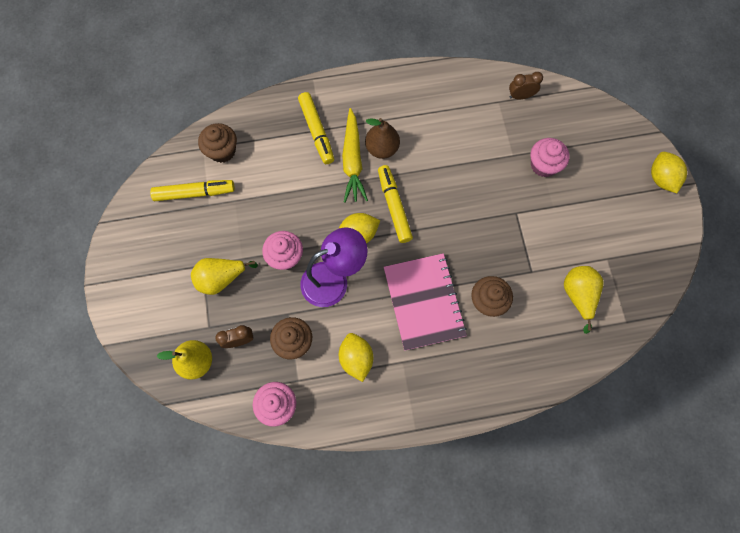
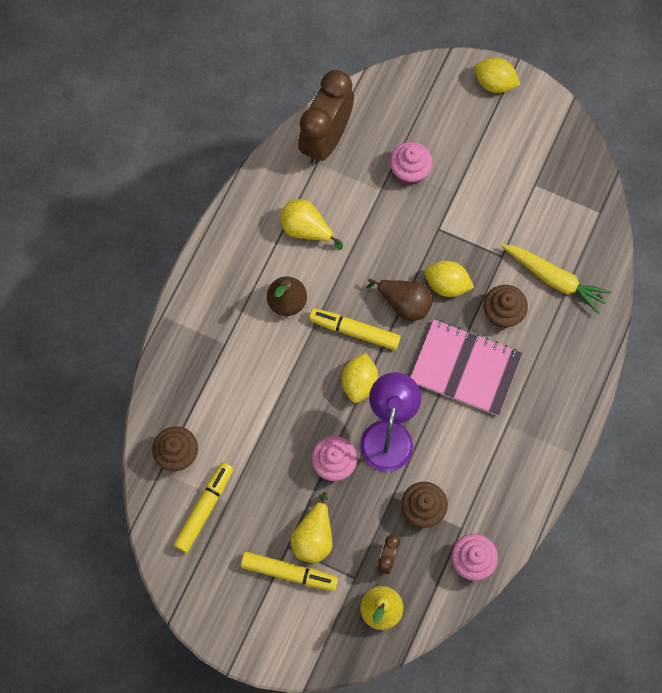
camera: 55 degrees left, 0 degrees up
yellow marker [298,92,334,164] -> yellow marker moved to [241,552,338,591]
yellow lemon [339,333,373,382] -> yellow lemon moved to [424,261,474,297]
yellow carrot [342,108,368,203] -> yellow carrot moved to [501,244,611,314]
brown clock [509,72,543,100] -> brown clock [298,70,354,164], size x2.25
yellow pear [564,266,604,334] -> yellow pear moved to [280,199,343,250]
none -> brown pear [366,278,433,321]

